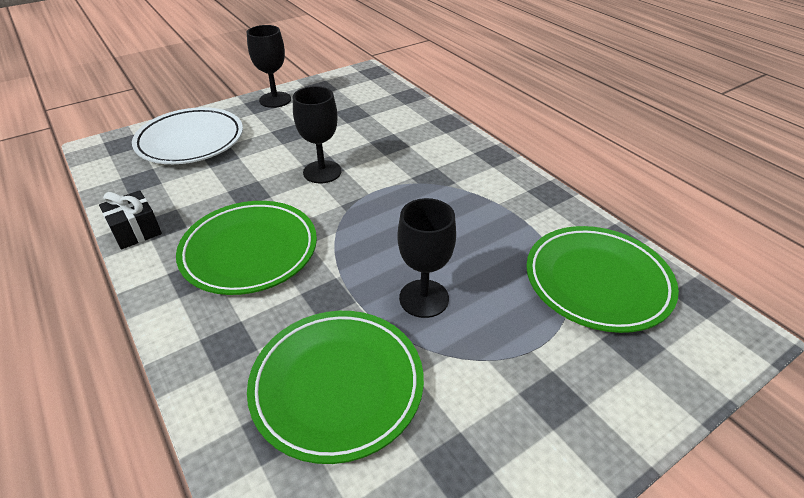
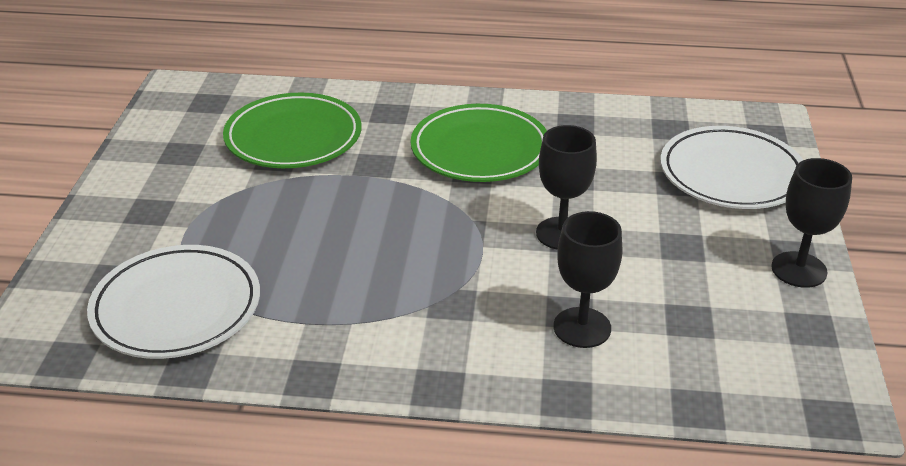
camera: 130 degrees right, 5 degrees down
black gift [99,190,162,249] -> none
black goblet [397,198,456,318] -> black goblet moved to [554,211,622,348]
green plate [526,226,679,333] -> white plate [87,245,260,359]

